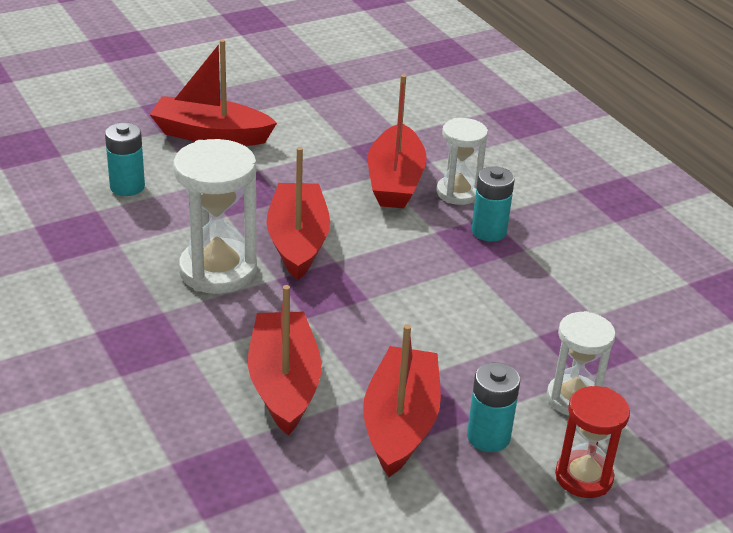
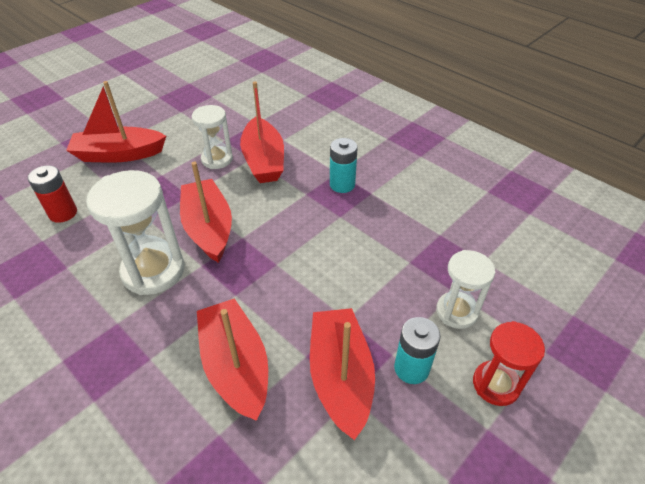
camera: 15 degrees left, 10 degrees up
turquoise battery [105,123,145,196] -> red battery [28,165,77,223]
white hourglass [436,118,488,205] -> white hourglass moved to [192,105,233,169]

